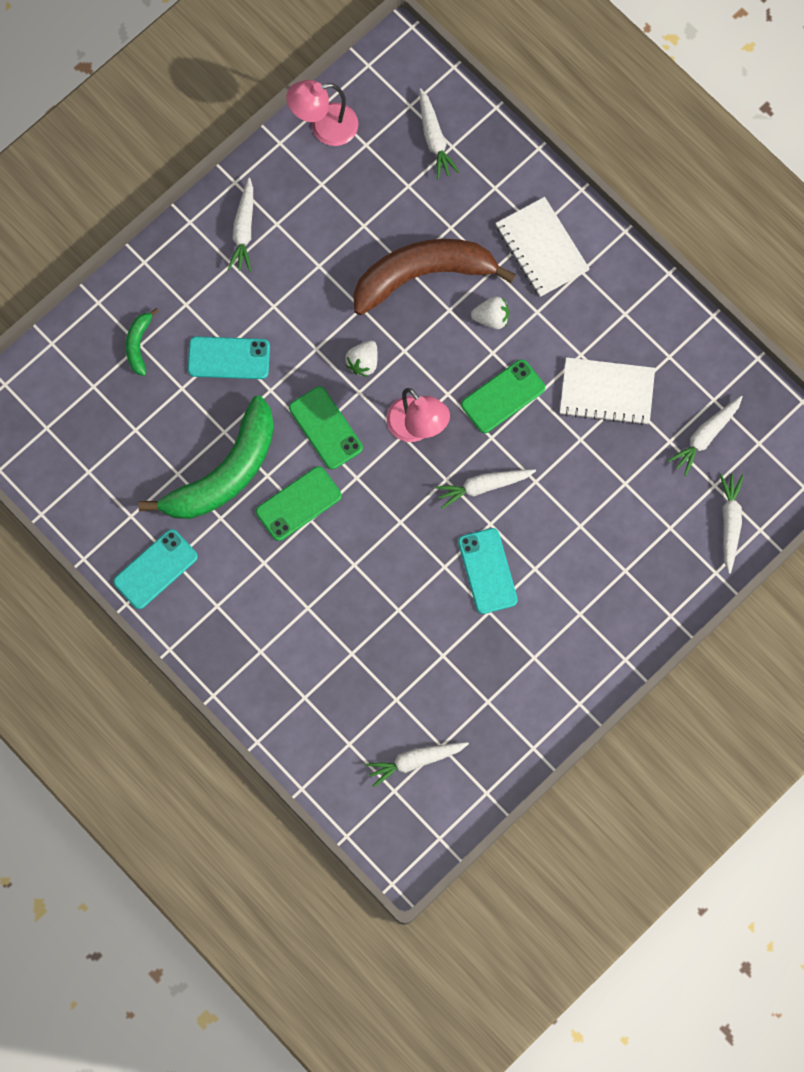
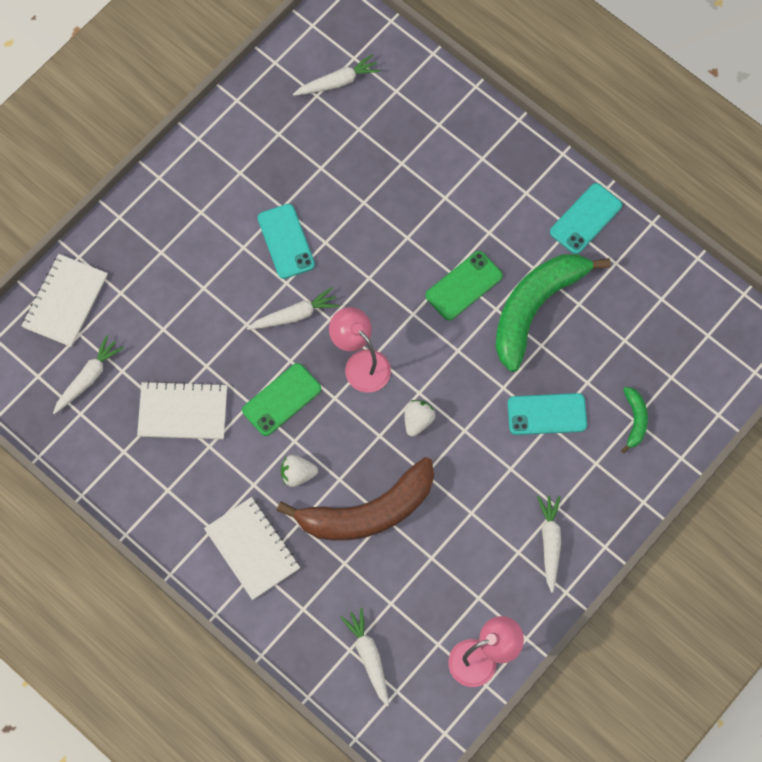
camera: 175 degrees right, 5 degrees down
green phone [289,386,363,469] -> none
white carrot [720,474,744,574] -> white notebook [21,254,108,347]

